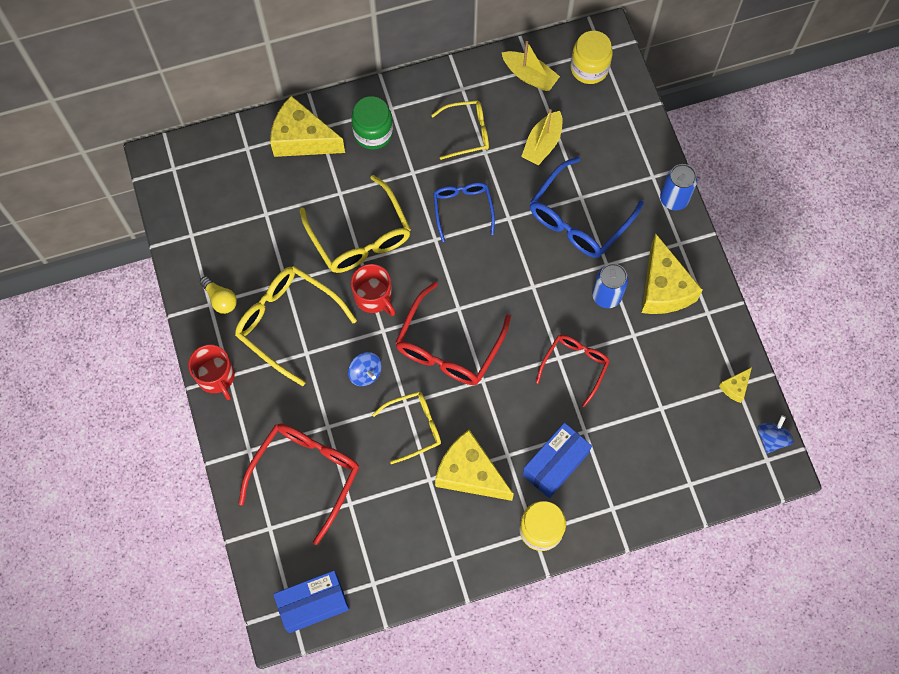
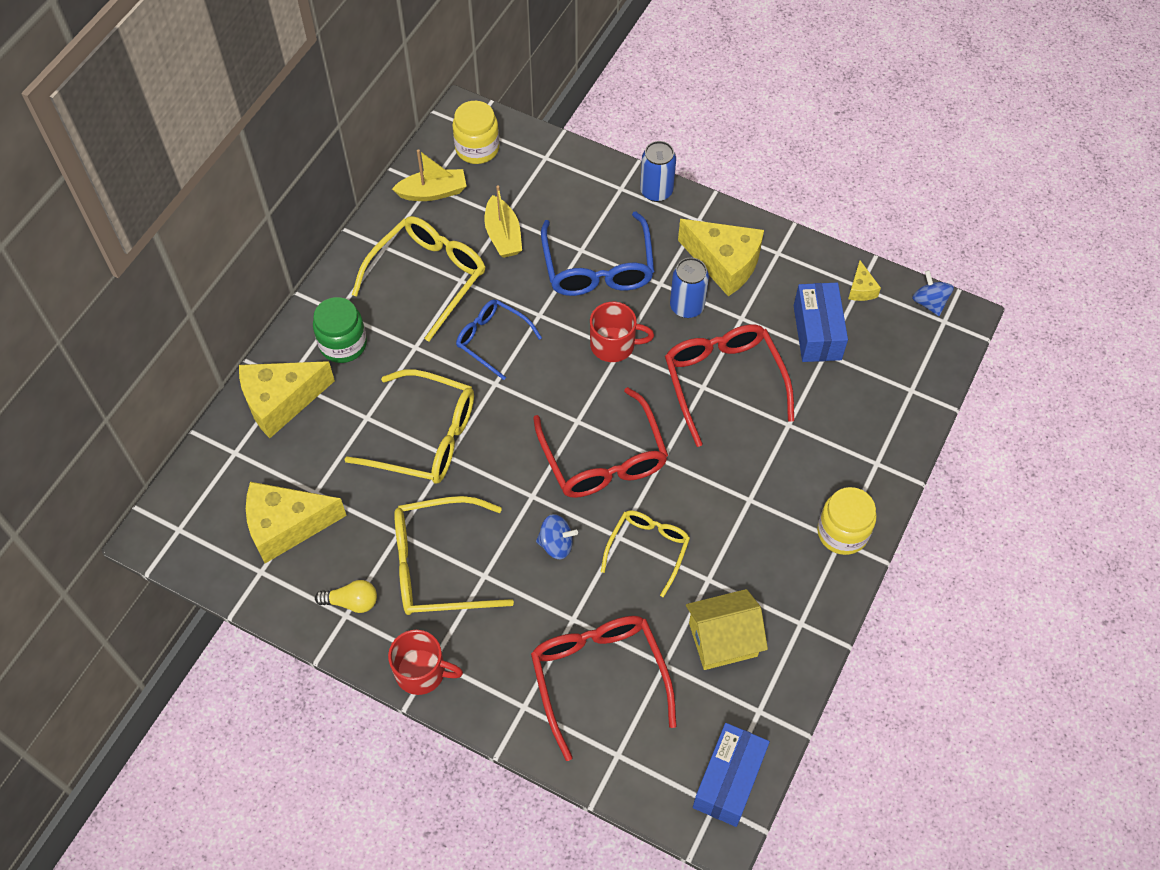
camera: 45 degrees left, 10 degrees down
red mug [351,264,396,316] -> red mug moved to [590,302,654,362]
yellow glasses [431,100,489,160] -> yellow glasses [352,216,485,342], size x1.61
yellow cheese [435,430,514,501] -> yellow cheese moved to [246,482,347,563]
blue box [523,423,592,498] -> blue box moved to [794,283,848,362]
red glasses [536,335,610,407] -> red glasses [665,324,794,447], size x1.61
none -> yellow house [686,589,768,670]

